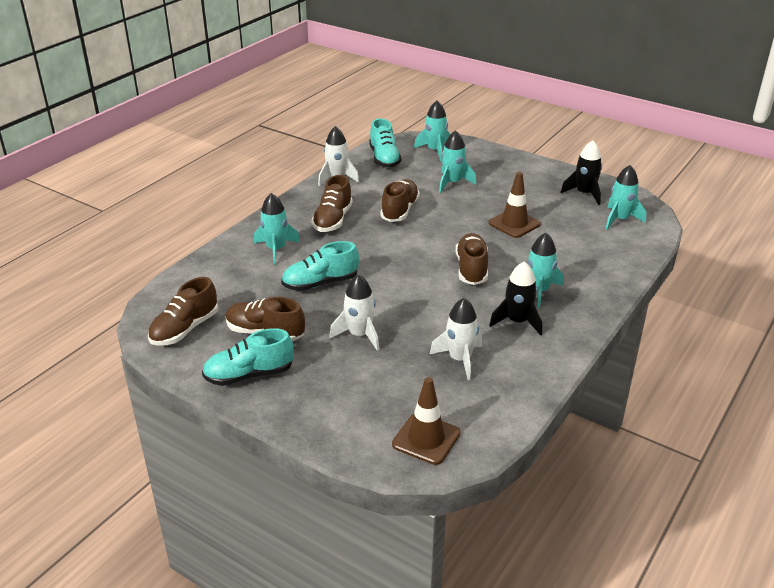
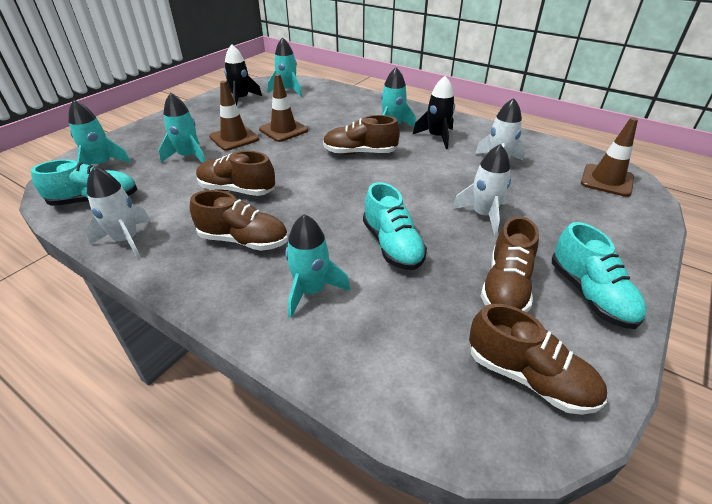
camera: 90 degrees left, 5 degrees up
none -> brown traffic cone [209,81,259,151]

